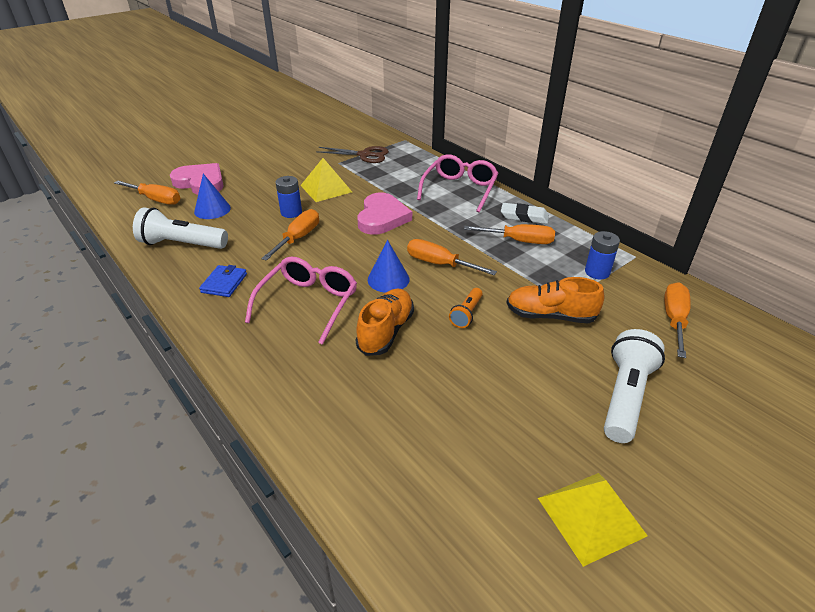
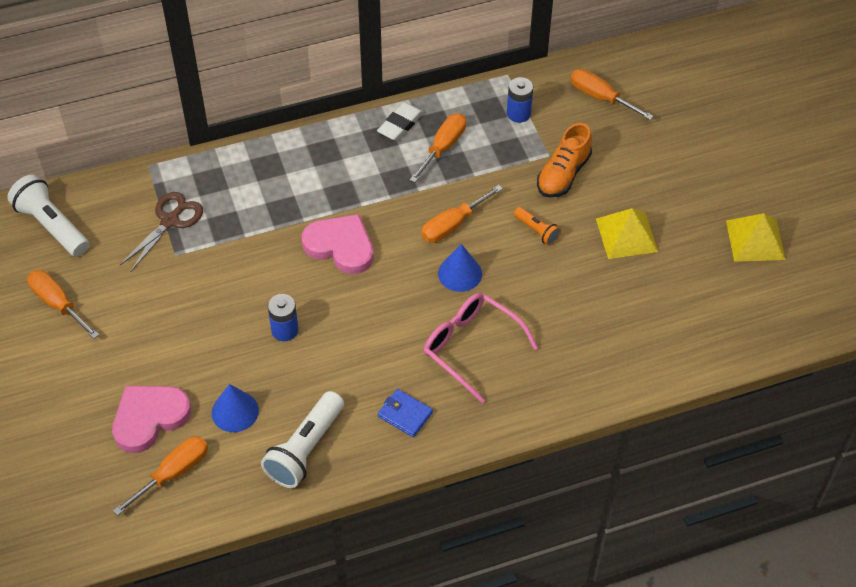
camera: 70 degrees left, 15 degrees up
orange screwdriver [261,209,319,261] -> orange screwdriver moved to [27,270,99,339]
yellow pyramid [300,158,352,202] -> yellow pyramid moved to [596,208,658,259]
orange shoe [355,289,414,356] -> none
pink glasses [417,154,498,212] -> none
white flashlight [604,329,665,443] -> white flashlight moved to [7,174,89,257]

